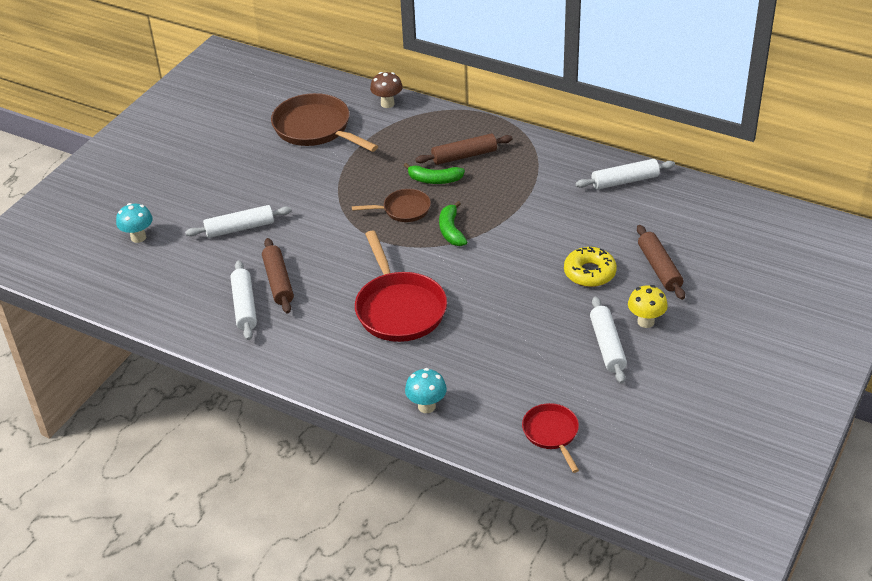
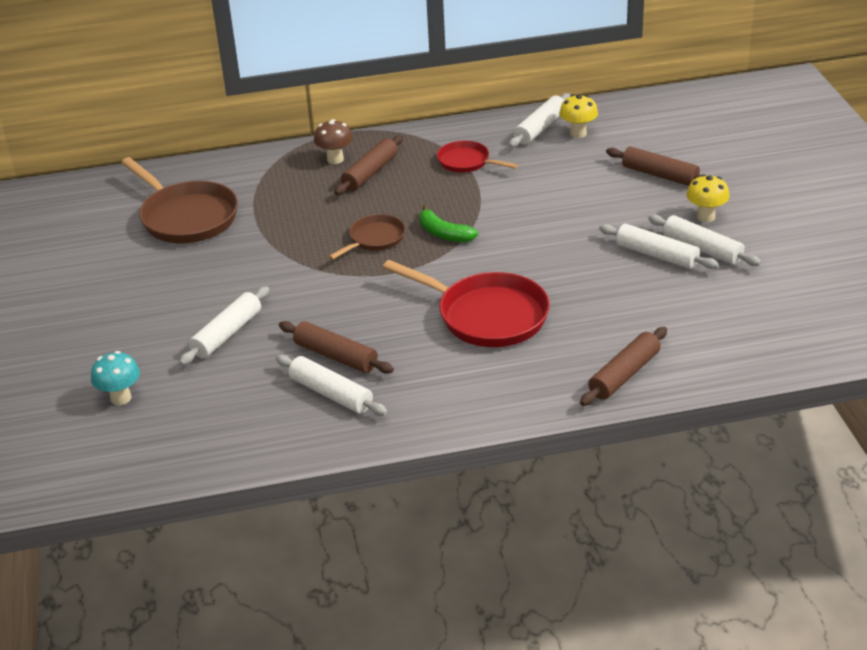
camera: 40 degrees left, 5 degrees down
brown pan [271,93,378,152] -> brown pan turned 135 degrees counterclockwise [121,157,238,243]
brown mushroom [370,72,403,108] -> brown mushroom moved to [314,119,353,164]
green banana [404,163,465,184] -> none
turquoise mushroom [405,368,447,413] -> brown rolling pin [580,327,667,406]
red pan [522,403,579,473] -> red pan moved to [437,140,518,173]
yellow donut [564,247,617,287] -> none
none -> yellow mushroom [559,94,598,138]
none -> white rolling pin [599,224,719,269]

